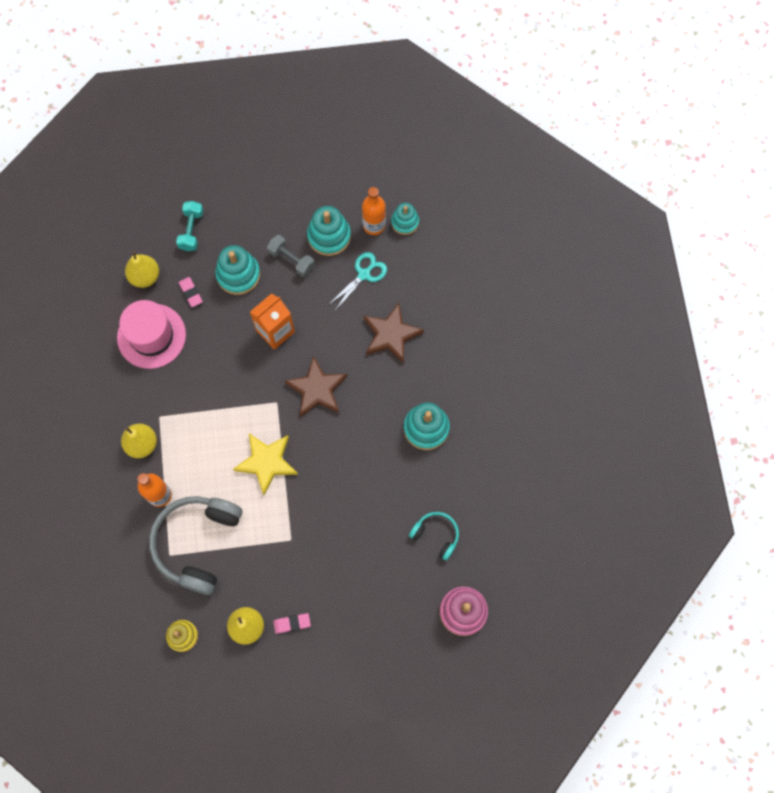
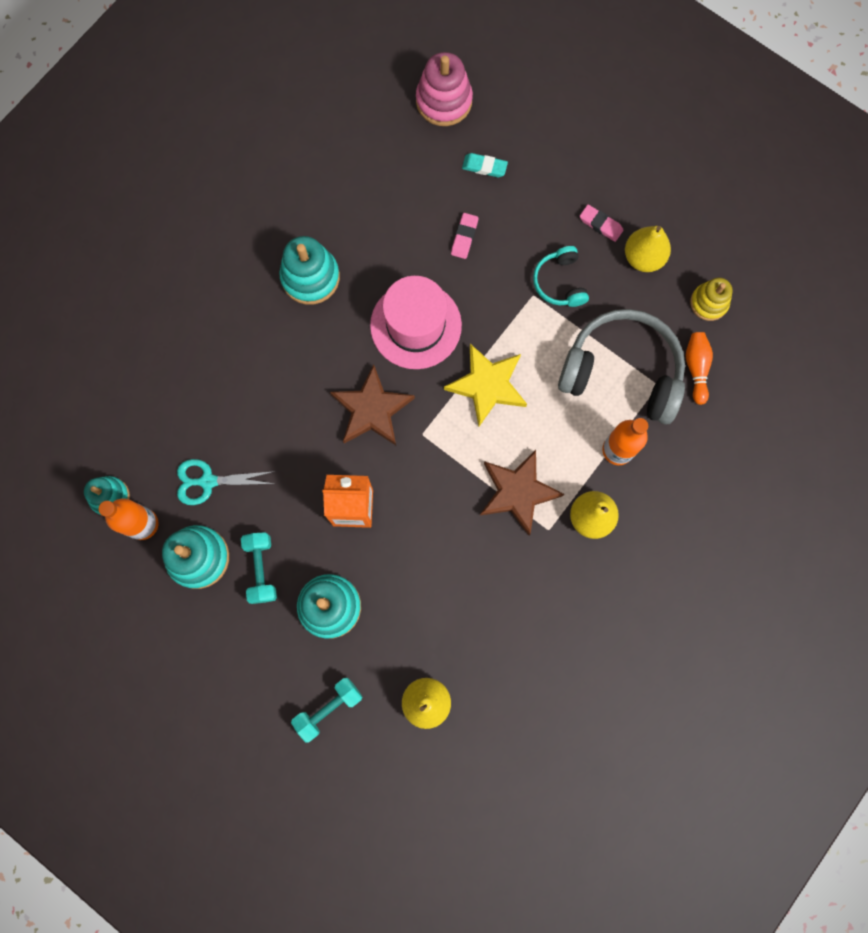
camera: 135 degrees left, 5 degrees up
pink hat [117,300,186,369] -> pink hat moved to [370,276,462,369]
grey headphones [149,496,242,595] -> grey headphones turned 135 degrees counterclockwise [558,309,685,425]
pink eraser [179,277,203,307] -> pink eraser moved to [451,213,478,259]
grey dumbbell [267,235,315,277] -> turquoise dumbbell [241,532,277,604]
brown star [364,303,424,364] -> brown star moved to [480,450,564,536]
turquoise headphones [409,512,459,561] -> turquoise headphones moved to [533,246,589,307]
none -> turquoise eraser [462,153,508,177]
none -> orange bowling pin [686,332,713,405]

